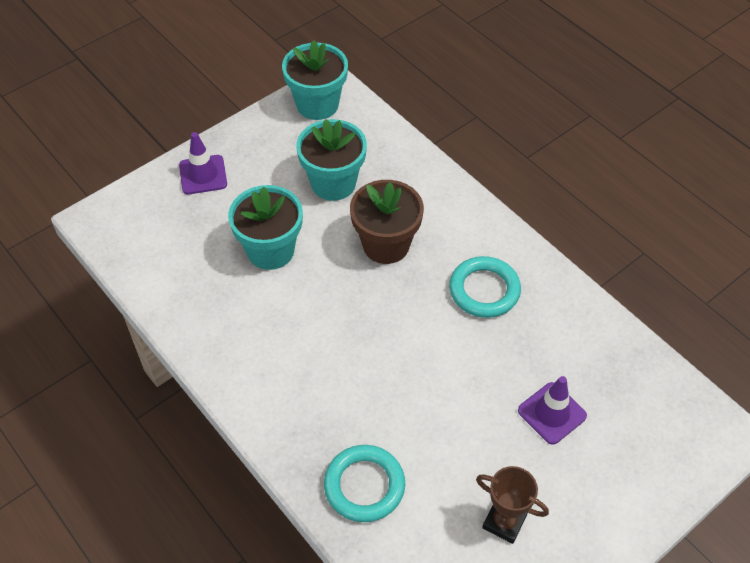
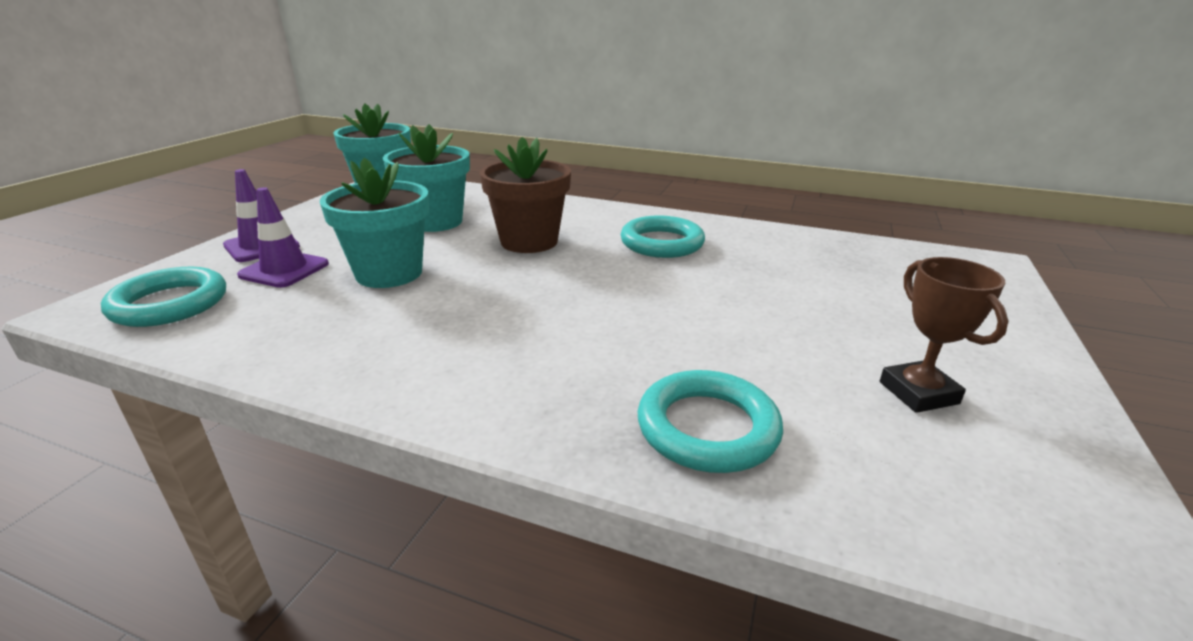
camera: 30 degrees left, 25 degrees down
brown trophy [476,466,549,544] -> brown trophy turned 75 degrees clockwise [880,257,1008,413]
purple traffic cone [518,376,587,445] -> purple traffic cone moved to [237,187,329,288]
none -> turquoise ring [101,267,226,327]

